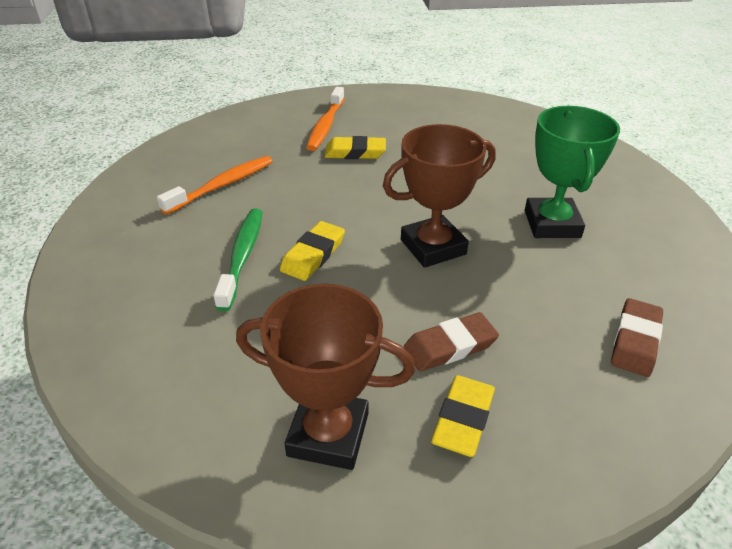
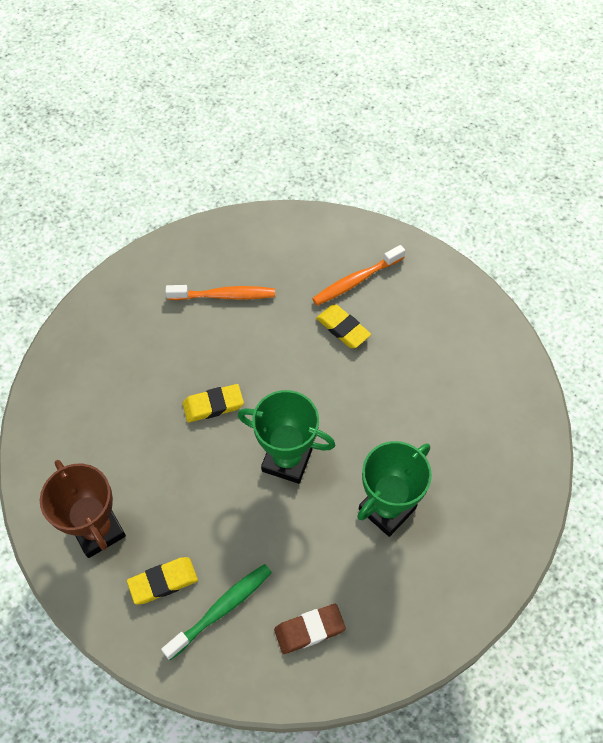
camera: 45 degrees right, 20 degrees up
green toothbrush [213,208,262,311] -> green toothbrush moved to [161,564,272,660]
brown trophy [383,124,496,268] -> green trophy [238,390,336,484]
brown eraser [404,312,499,372] -> none

